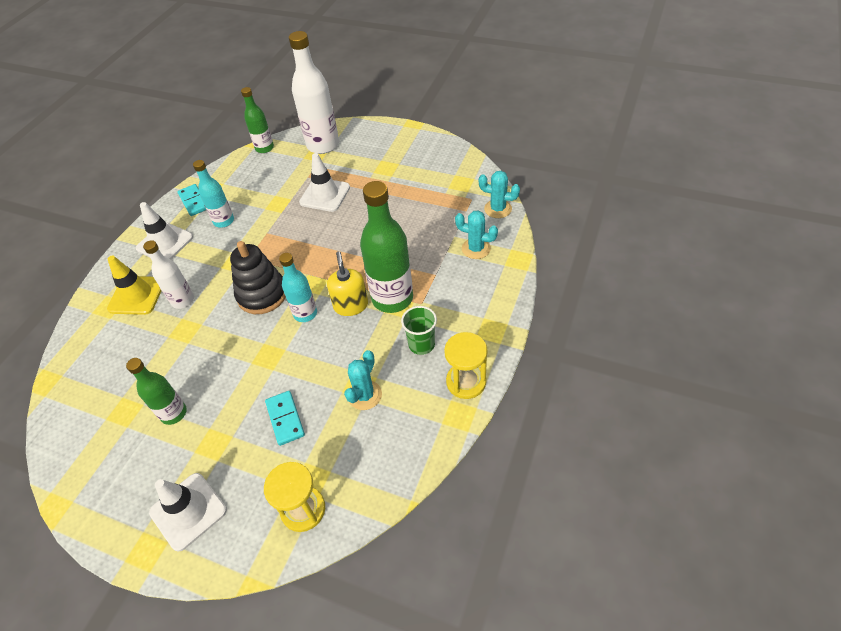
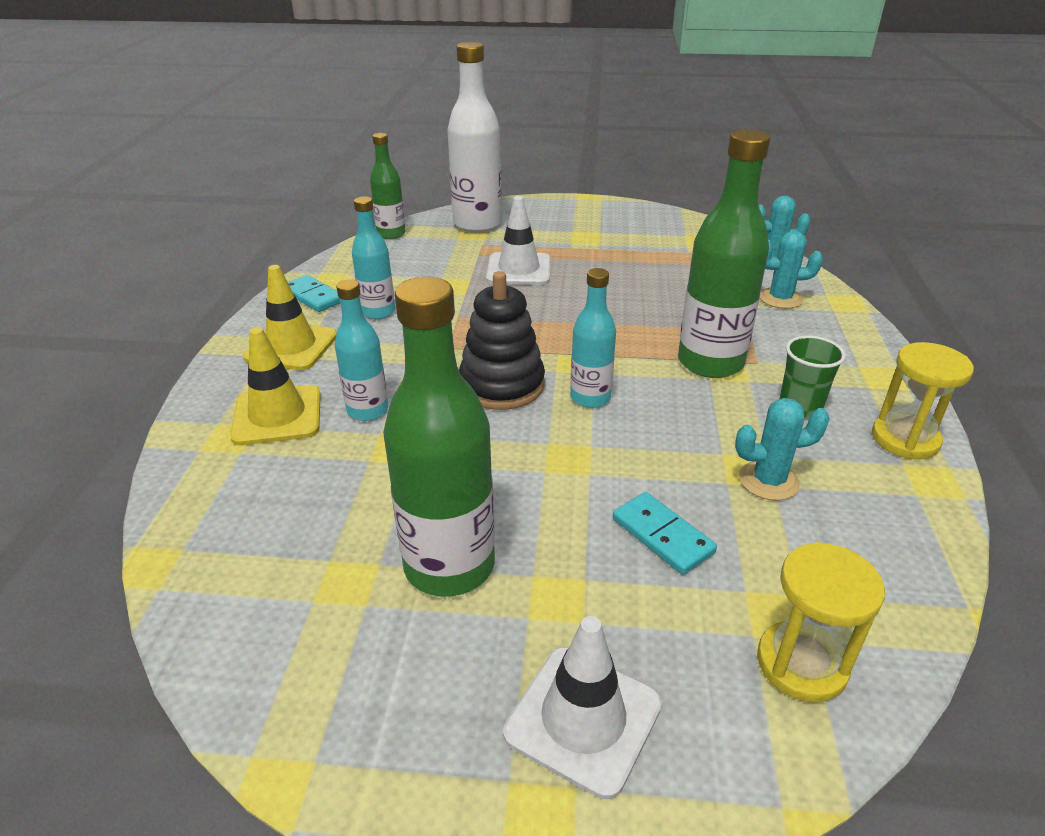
camera: 20 degrees left, 15 degrees down
green bottle [126,358,187,425] -> green bottle [383,277,495,596], size x1.73
white traffic cone [136,202,193,259] -> yellow traffic cone [243,265,337,370]
white bottle [143,240,194,309] -> turquoise bottle [335,279,388,421]
yellow soap dispenser [327,251,368,316] -> none
turquoise cactus [344,350,382,410] -> turquoise cactus turned 75 degrees clockwise [735,398,830,500]

